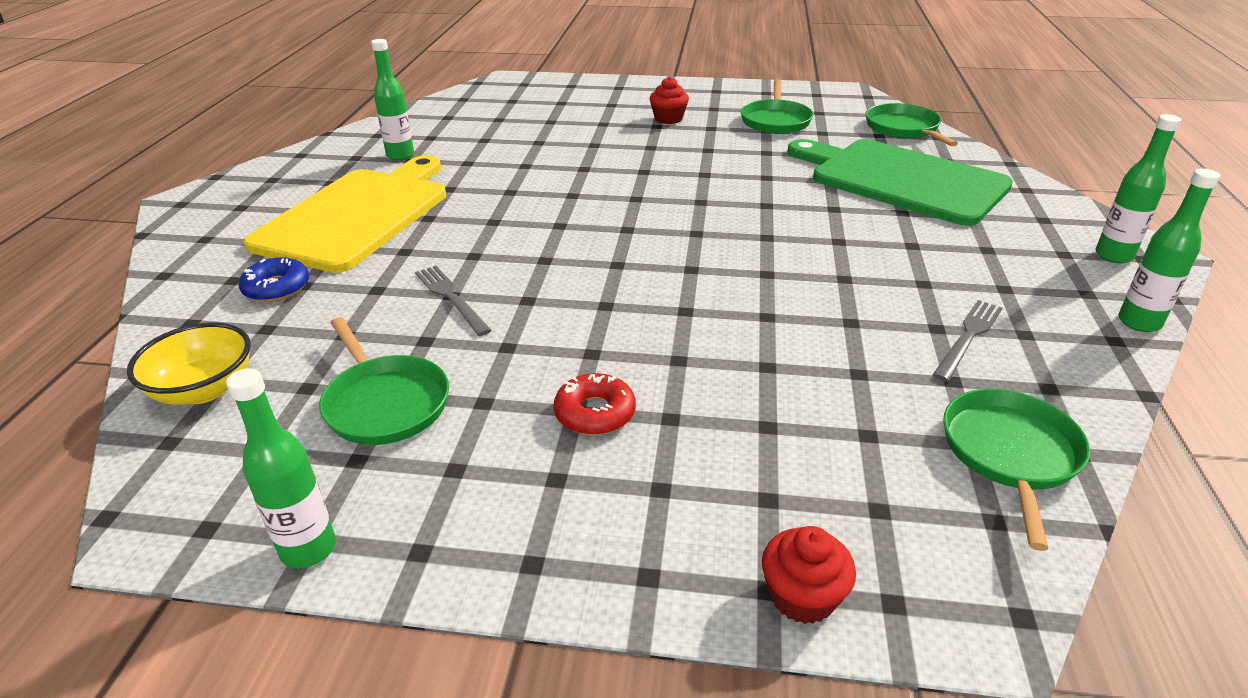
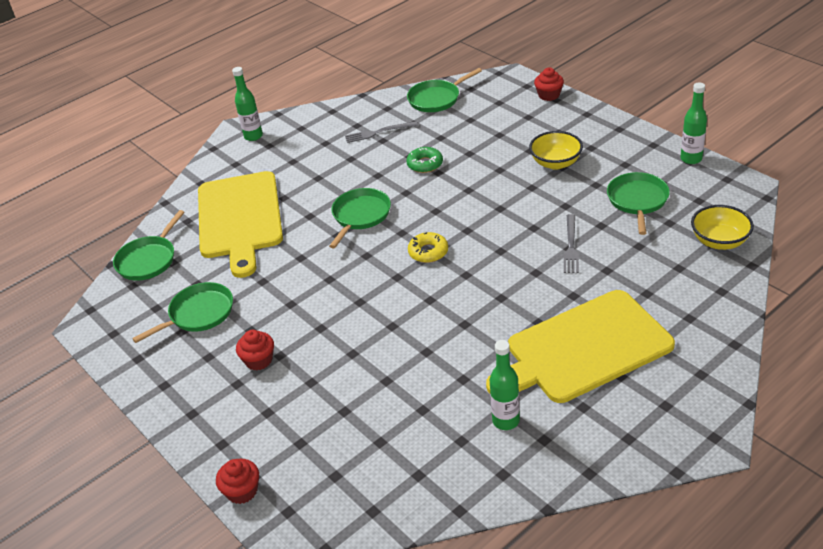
camera: 135 degrees left, 5 degrees up
blue donut [238,257,309,302] -> none
red donut [554,373,636,435] -> yellow bowl [529,131,583,170]
green cutting board [788,139,1013,226] -> yellow cutting board [198,171,283,278]
green bottle [1118,169,1221,332] -> none
none -> red cupcake [216,459,259,504]
none -> green pan [329,188,391,249]
none -> green donut [406,147,443,173]
none -> yellow donut [408,232,448,263]

